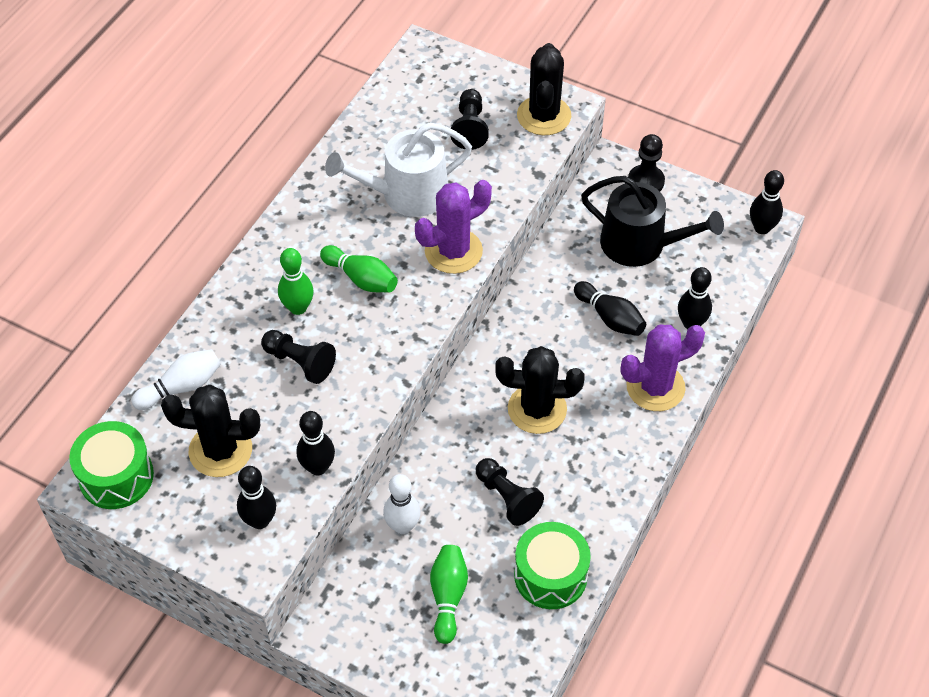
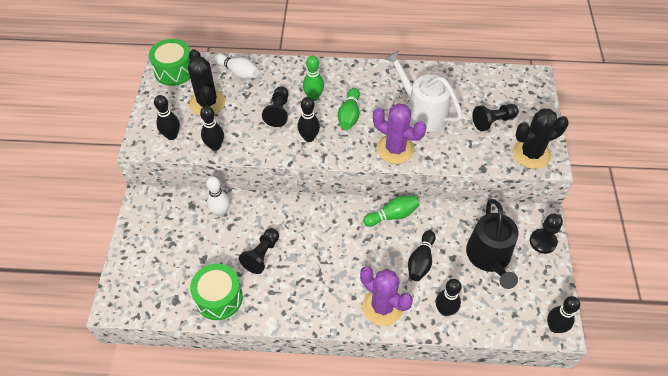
camera: 65 degrees right, 0 degrees up
green bowling pin [430,545,468,644] -> green bowling pin moved to [363,196,419,227]
black cactus [495,346,585,434] -> none
none -> black bowling pin [297,97,320,142]

